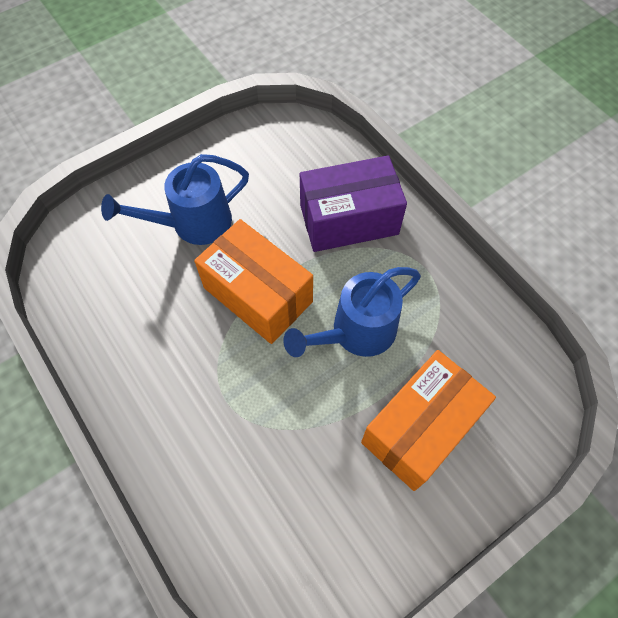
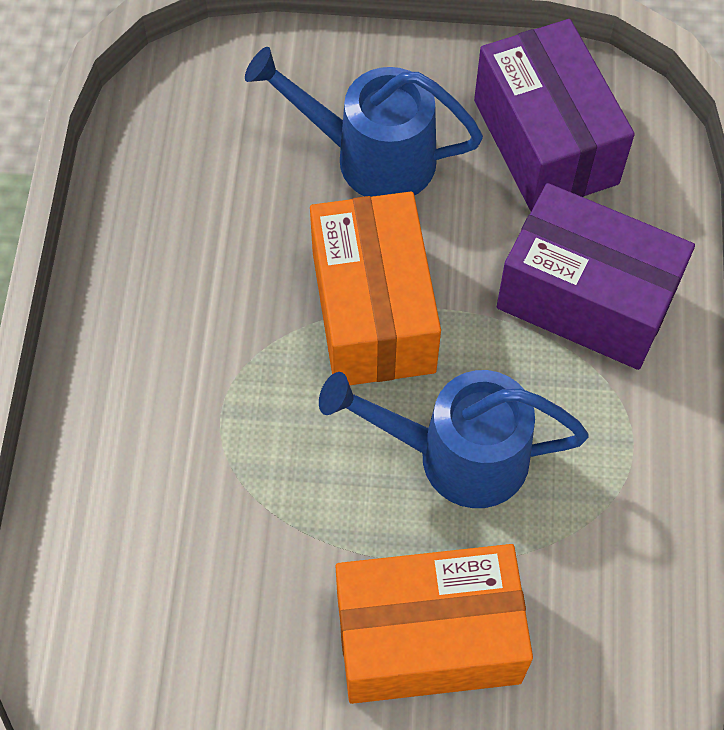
camera: 40 degrees right, 0 degrees up
none -> purple box [474,19,635,211]

